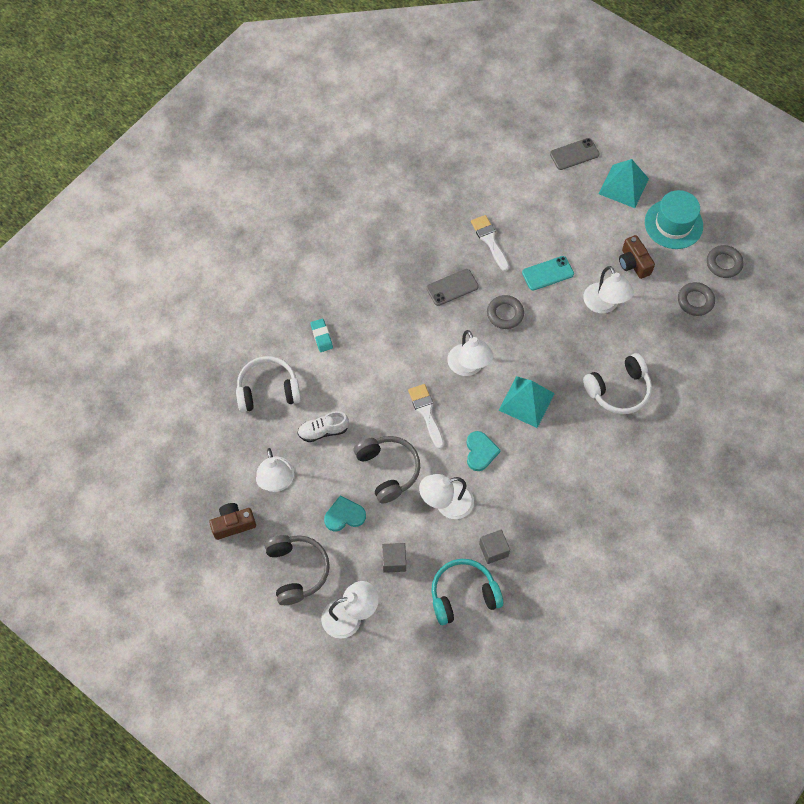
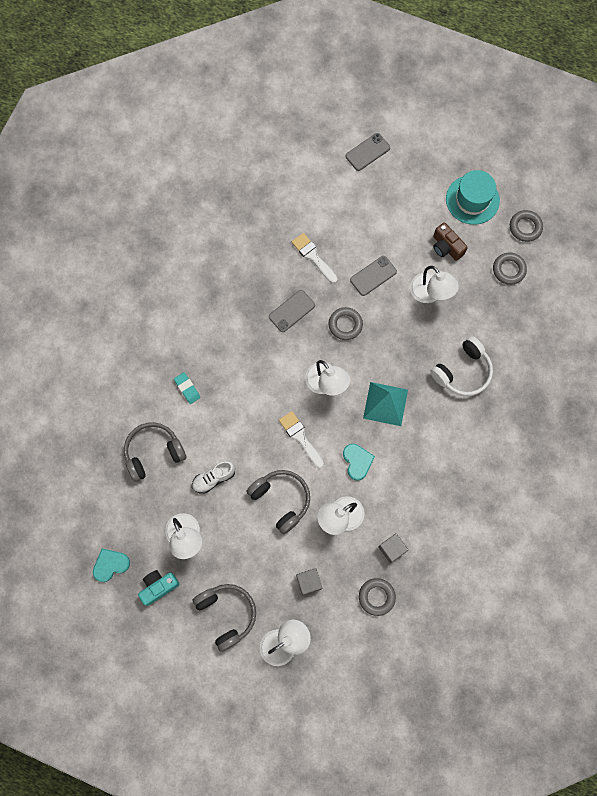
camera: 15 degrees left, 10 degrees up
brown camera [209,503,256,540] -> turquoise camera [138,570,179,606]
white headphones [236,356,301,412] -> grey headphones [124,422,186,482]
turquoise heart [324,496,366,531] -> turquoise heart moved to [93,549,130,582]
turquoise headphones [431,559,503,625] -> grey ring [359,578,396,616]
turquoise phone [522,256,574,291] -> grey phone [350,256,397,296]
turquoise pyramid [599,159,649,208] -> none

